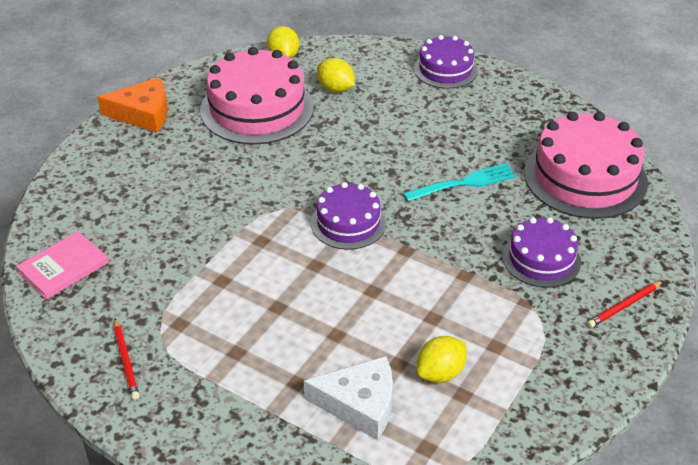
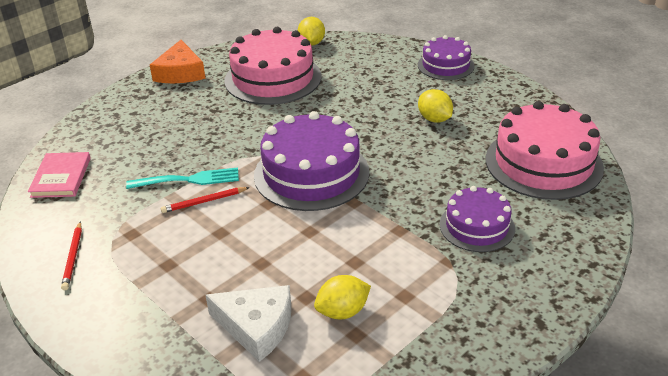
camera: 15 degrees right, 5 degrees down
pink book [16,231,109,300] -> pink book turned 60 degrees counterclockwise [28,152,91,198]
orange cheese [97,77,168,133] -> orange cheese turned 75 degrees clockwise [150,40,206,83]
purple cake [311,182,386,250] -> purple cake [254,111,369,211], size x1.70
yellow lemon [317,58,355,93] -> yellow lemon moved to [418,89,453,123]
turquoise fork [403,163,516,202] -> turquoise fork moved to [126,167,239,189]
red pencil [587,281,663,328] -> red pencil moved to [161,187,250,213]

